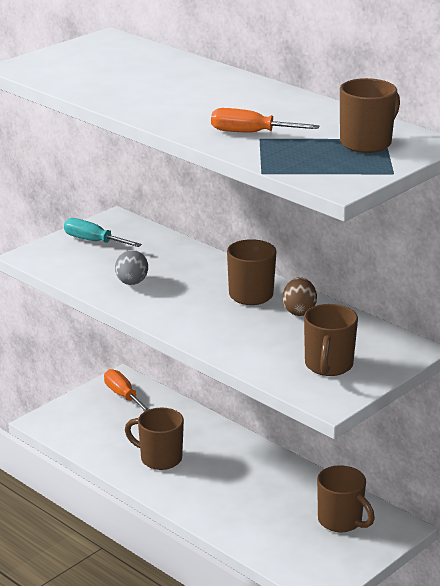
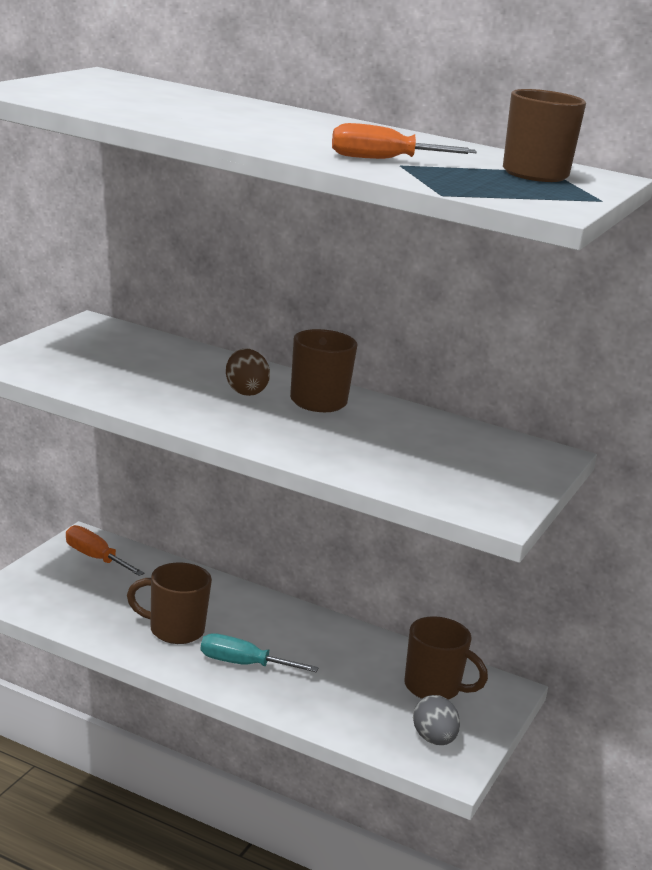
camera: 20 degrees left, 5 degrees down
turquoise screwdriver [64,218,142,247] -> turquoise screwdriver moved to [201,633,319,672]
grey egg [115,250,148,285] -> grey egg moved to [413,695,460,745]
brown egg [283,277,317,316] -> brown egg moved to [226,348,270,396]
brown mug [304,304,358,376] -> none

